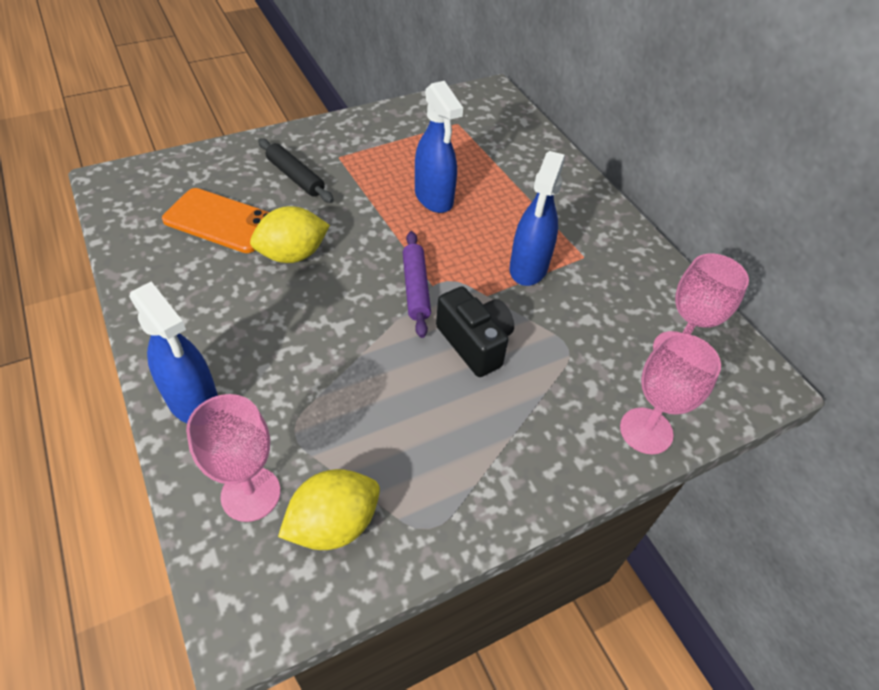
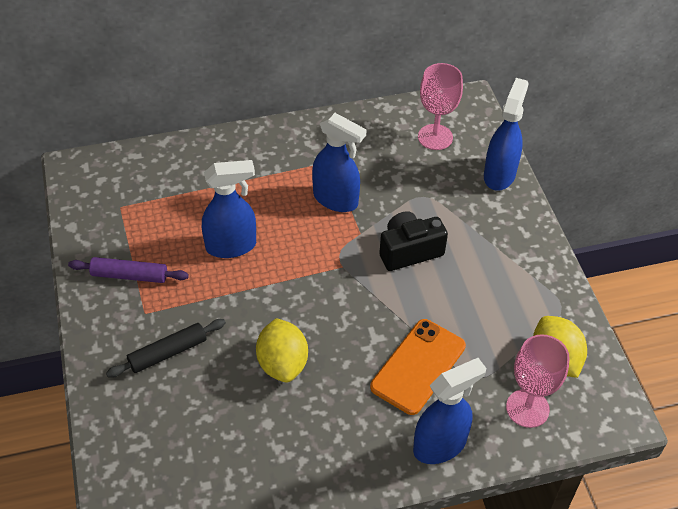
camera: 75 degrees left, 0 degrees up
orange phone [162,188,270,253] -> orange phone moved to [370,319,466,415]
purple rolling pin [403,231,431,338] -> purple rolling pin moved to [68,257,189,283]
pink goblet [620,333,721,454] -> blue spray bottle [484,78,529,191]

